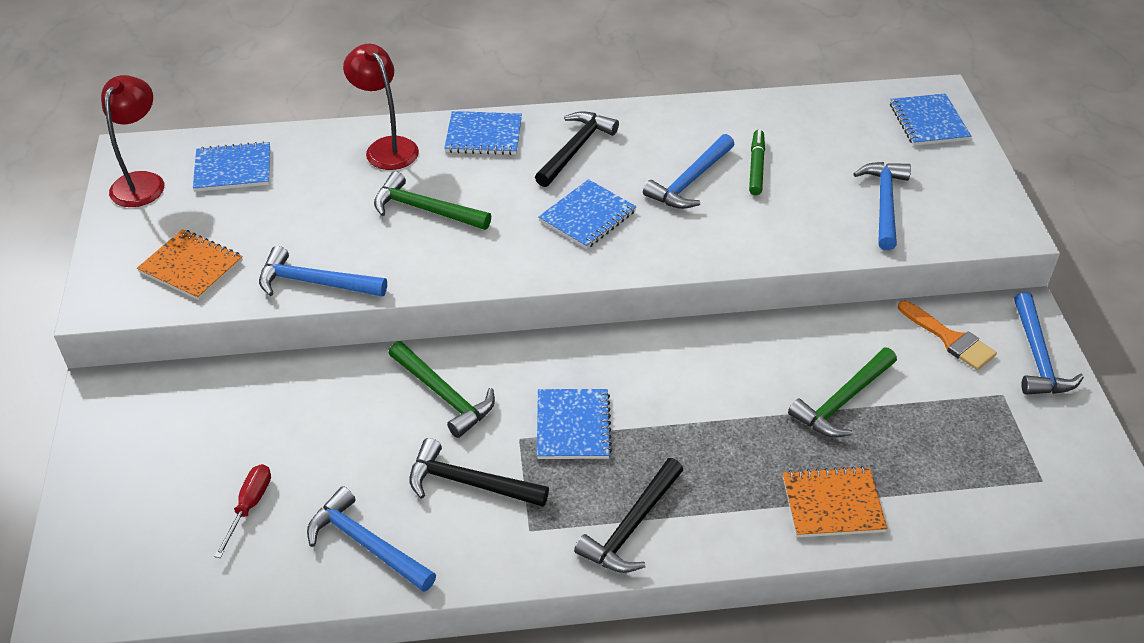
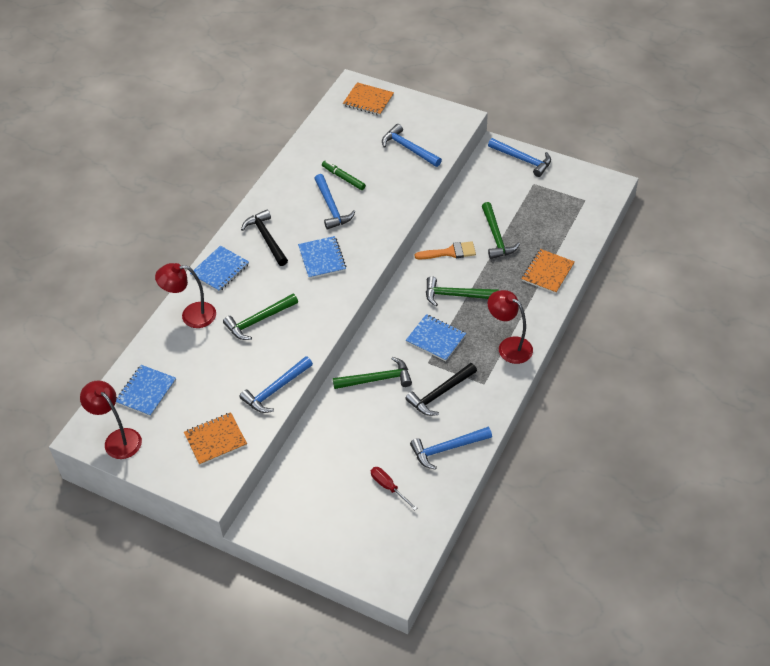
camera: 55 degrees left, 5 degrees up
black hammer [574,458,683,573] -> red lamp [488,290,533,364]
blue notebook [890,93,971,146] -> orange notebook [343,82,394,116]
orange brush [898,301,997,370] -> orange brush moved to [415,241,476,259]
none -> green hammer [426,276,499,306]

